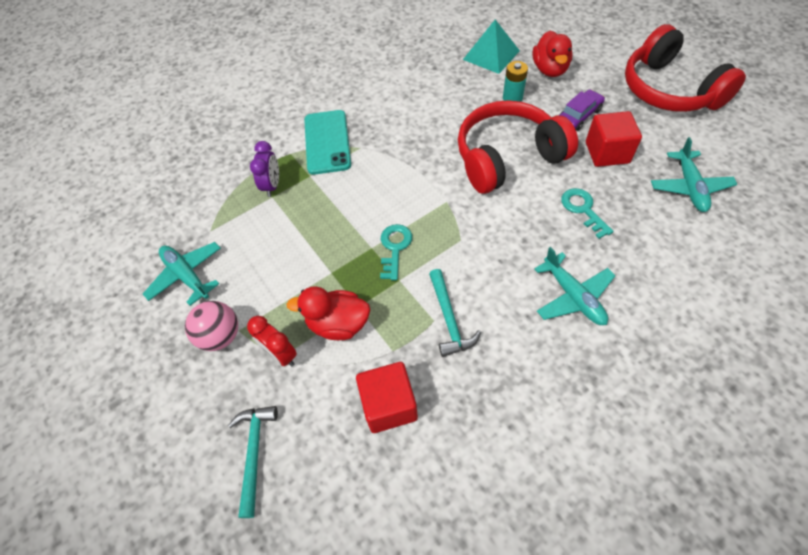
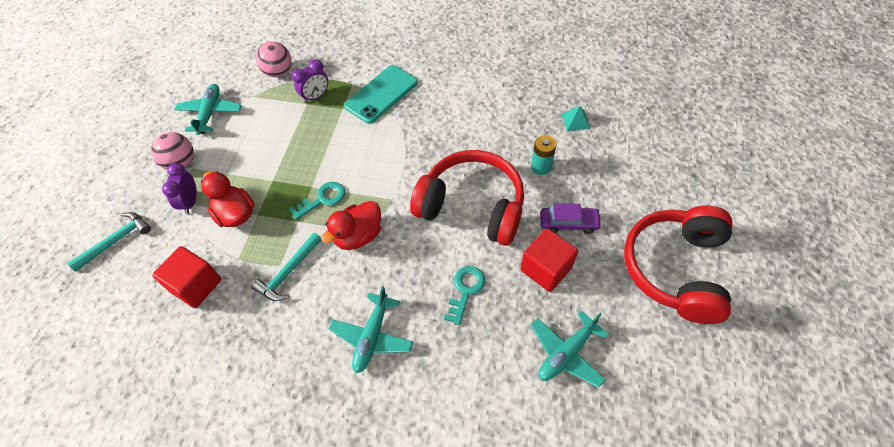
camera: 45 degrees right, 0 degrees up
red clock [247,316,297,366] -> purple clock [162,163,197,214]
turquoise pyramid [463,20,520,74] -> turquoise pyramid [562,106,590,131], size x0.55
red duck [533,31,572,77] -> red duck moved to [321,201,381,250]
none -> pink ball [256,41,291,77]

